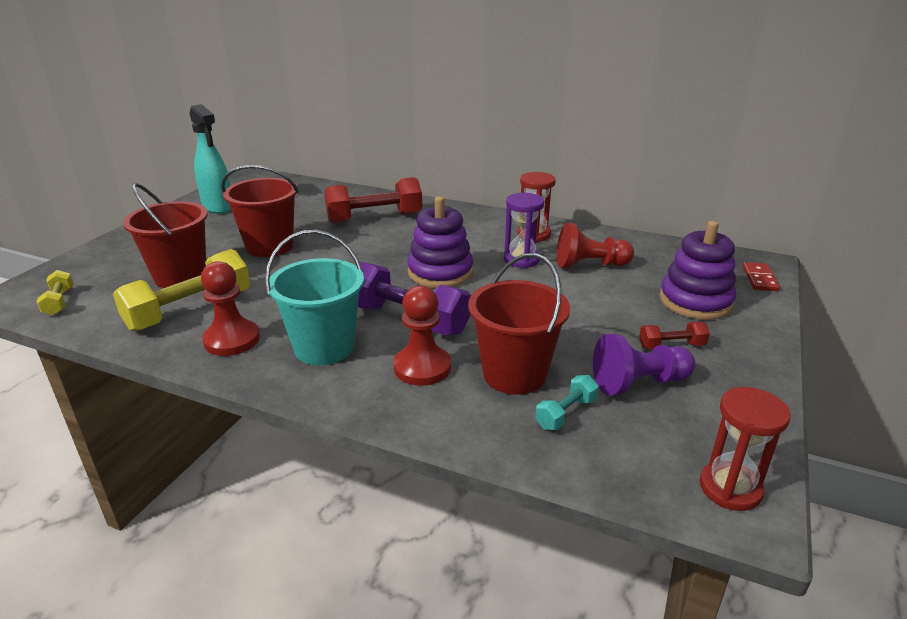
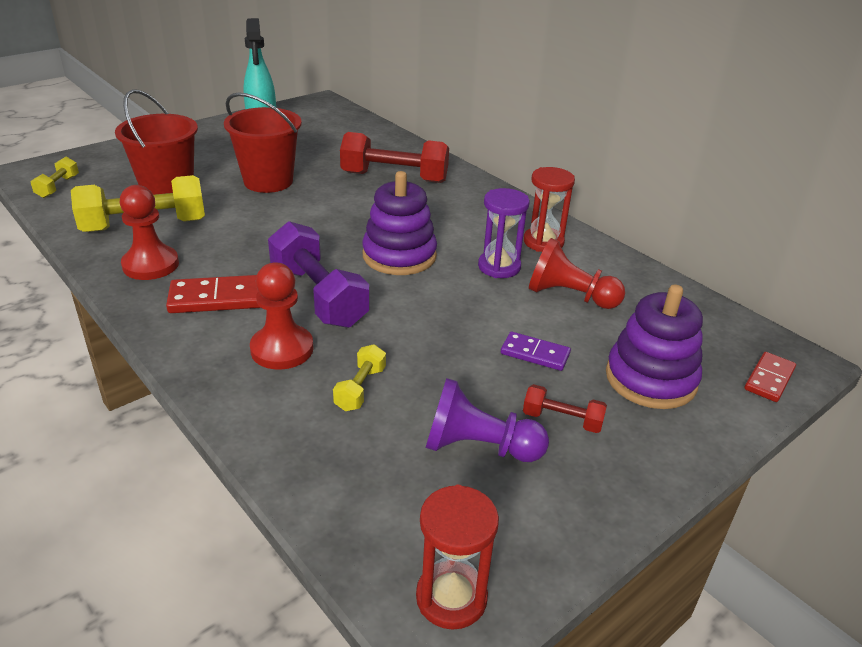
camera: 25 degrees right, 5 degrees up
turquoise bucket [265,230,364,365] -> red domino [166,275,261,313]
red bucket [468,253,570,395] -> yellow dumbbell [333,344,386,411]
turquoise dumbbell [535,375,599,430] -> none
none -> purple domino [501,332,571,371]

